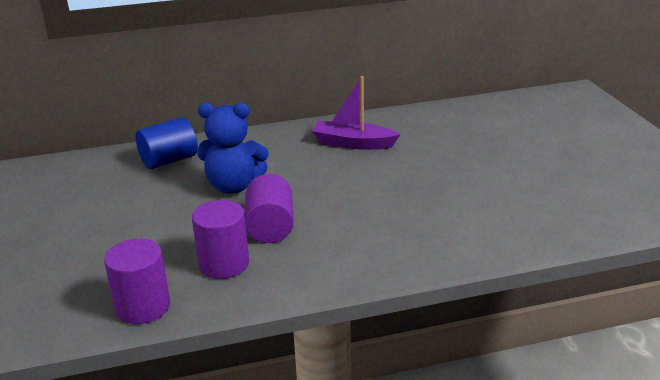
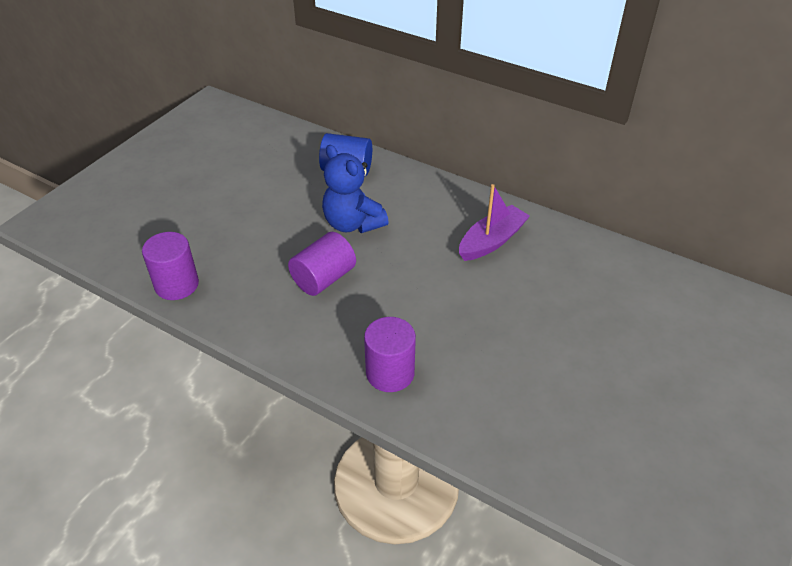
camera: 45 degrees right, 15 degrees up
purple cylinder [192,200,249,279] -> purple cylinder moved to [364,317,416,392]
purple boat [312,76,401,150] -> purple boat turned 75 degrees clockwise [459,184,530,261]

